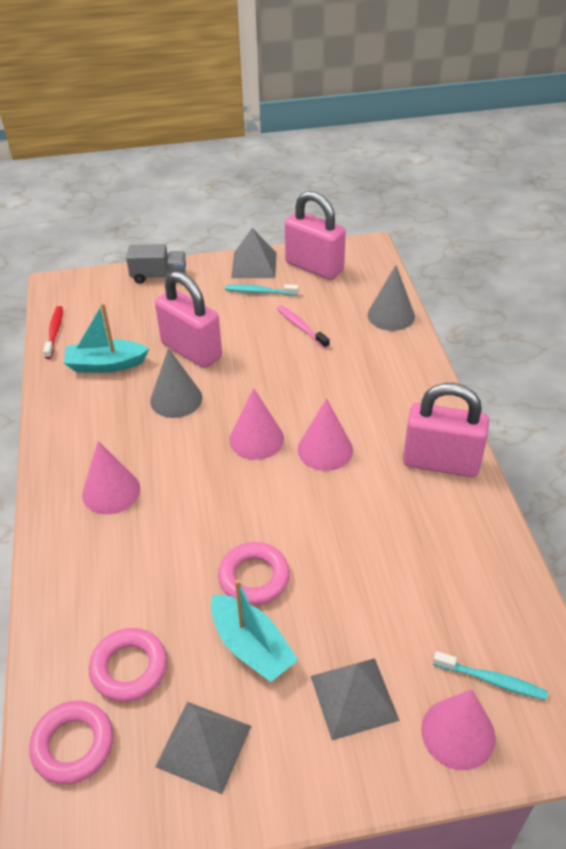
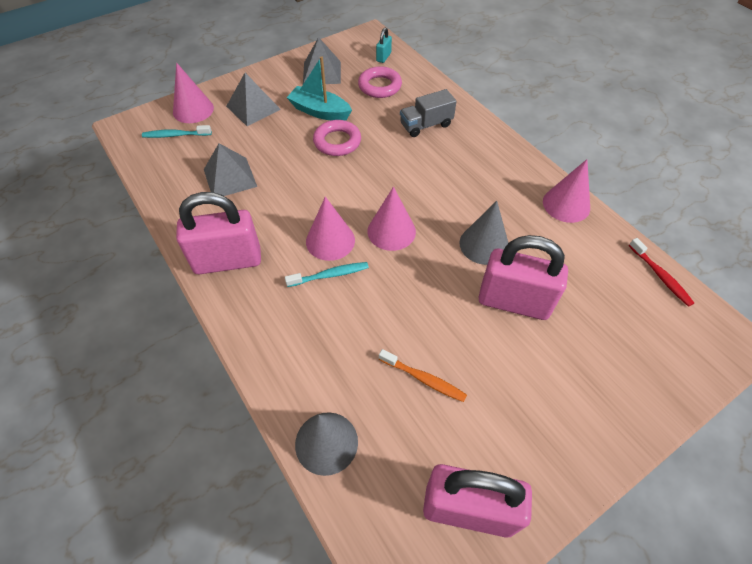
camera: 155 degrees right, 10 degrees up
pink ring [29,701,113,784] -> turquoise padlock [376,28,392,63]
turquoise boat [64,303,149,373] -> none
pink cone [82,441,140,515] -> pink cone moved to [543,159,590,223]
grey truck [126,244,186,284] -> grey truck moved to [400,89,457,137]
turquoise toothbrush [225,284,299,296] -> turquoise toothbrush moved to [285,262,369,287]
grey pyramid [231,228,277,278] -> grey pyramid moved to [204,143,257,196]
pink toothbrush [277,305,329,348] -> orange toothbrush [379,349,467,402]

